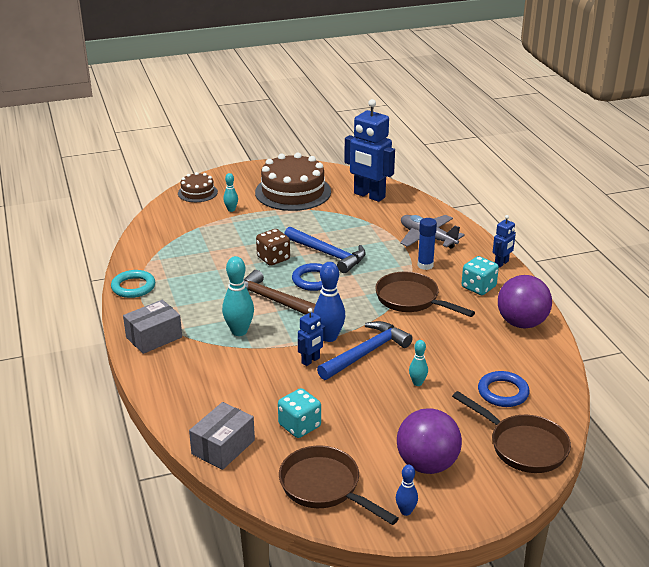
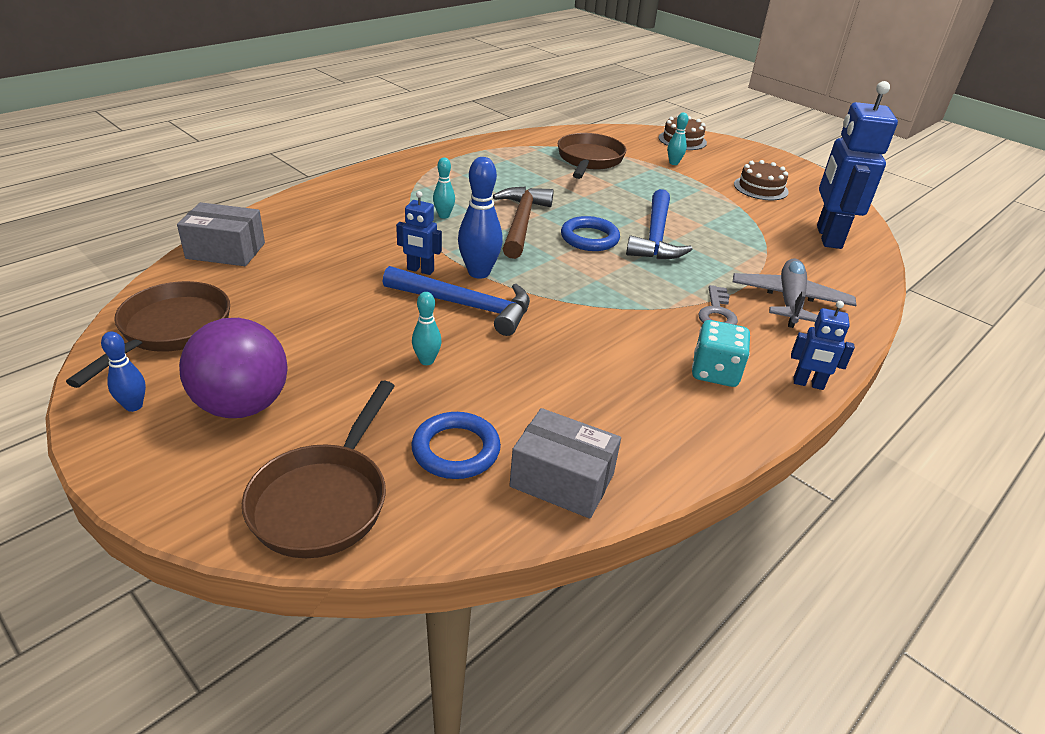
camera: 60 degrees right, 5 degrees up
turquoise ring [111,270,155,298] -> none
grey box [123,300,182,354] -> grey box moved to [509,408,621,519]
turquoise bowling pin [222,256,254,336] -> turquoise bowling pin [433,158,455,219], size x0.56
brown cake [255,153,331,211] -> brown cake [734,160,789,200], size x0.52
brown dice [256,229,290,266] -> none
turquoise dice [278,388,321,438] -> none
brown pan [375,271,475,317] -> brown pan moved to [557,133,626,179]
blue glue stick [417,218,437,270] -> grey key [698,285,738,325]
purple ball [498,275,552,329] -> none

